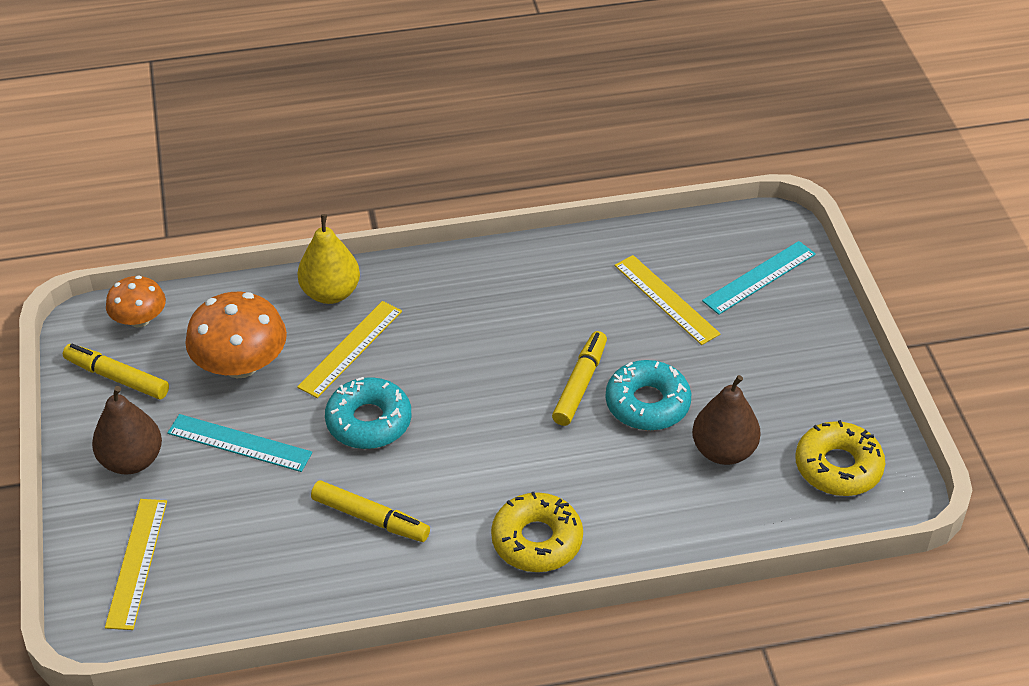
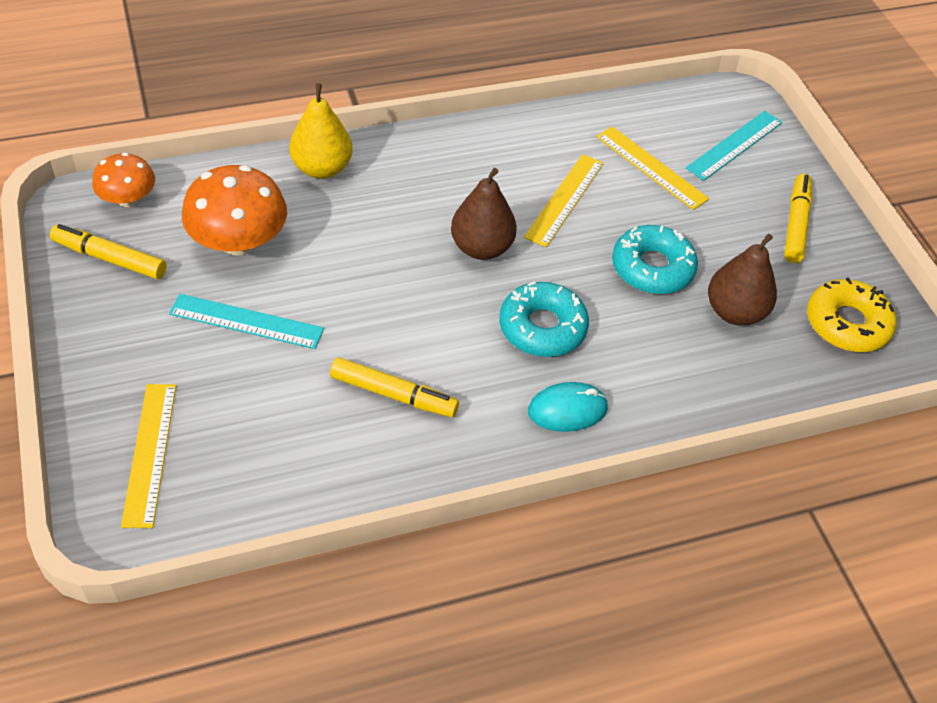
camera: 10 degrees left, 5 degrees up
brown pear [92,386,162,474] -> brown pear moved to [451,168,517,260]
yellow ruler [297,301,402,398] -> yellow ruler moved to [524,154,604,247]
turquoise donut [325,377,411,449] -> turquoise donut moved to [499,281,589,357]
yellow donut [491,492,583,572] -> turquoise mouse [528,382,608,432]
yellow marker [552,331,607,426] -> yellow marker moved to [784,174,812,263]

